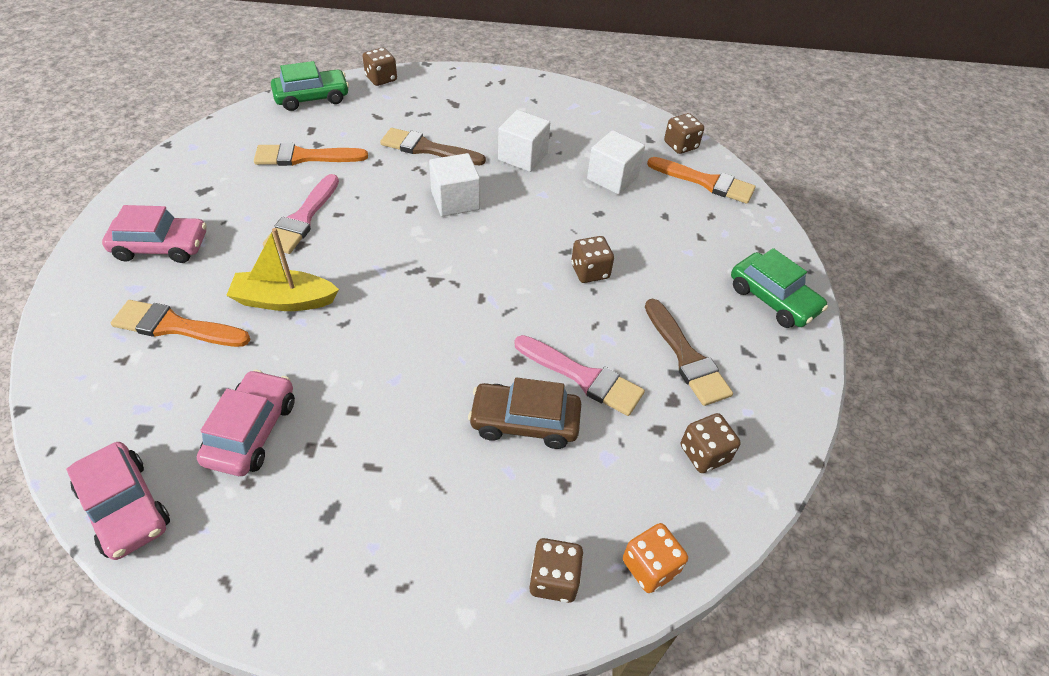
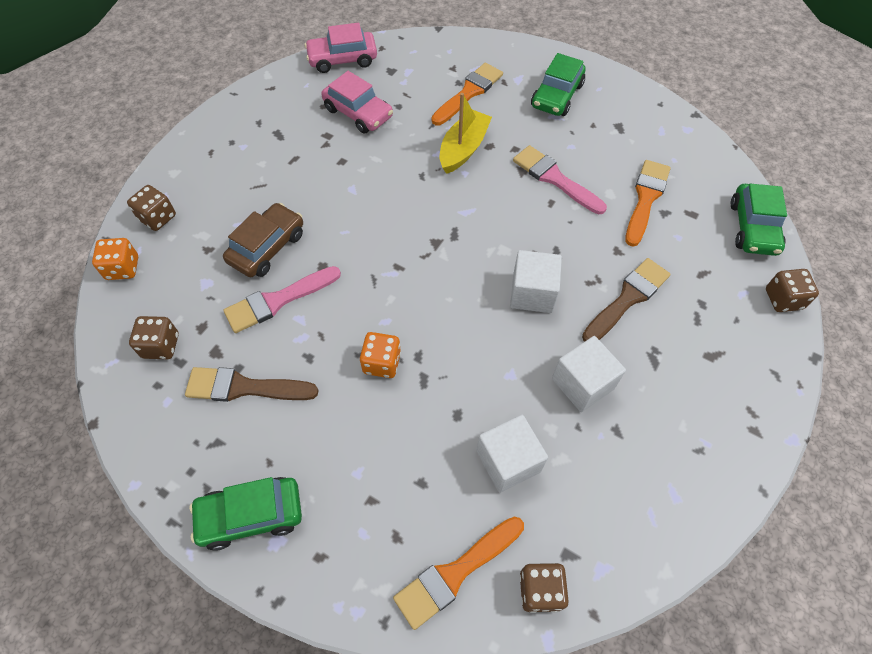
camera: 120 degrees right, 10 degrees up
pink car [102,205,207,263] -> green car [531,53,586,116]
brown dice [571,236,614,283] -> orange dice [360,332,401,378]

